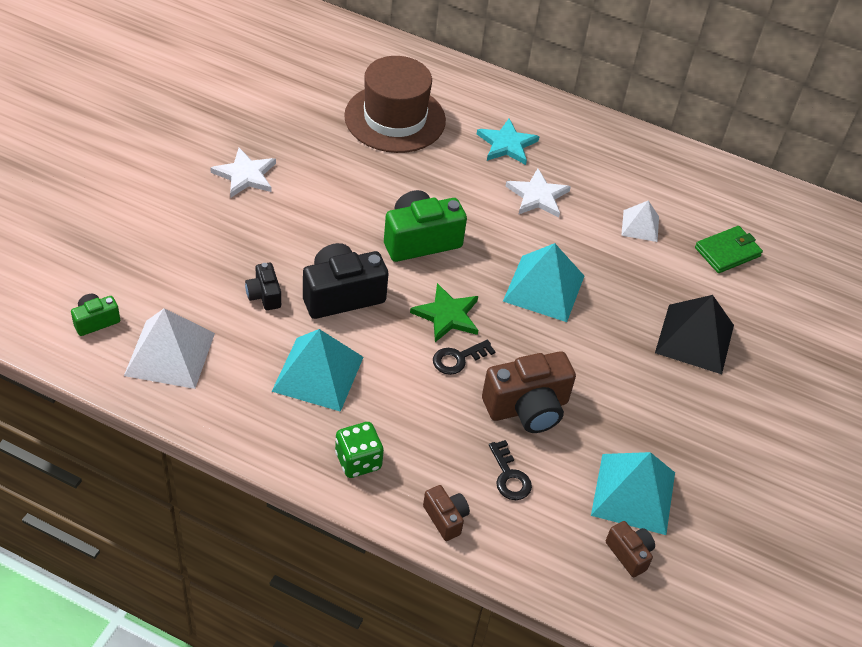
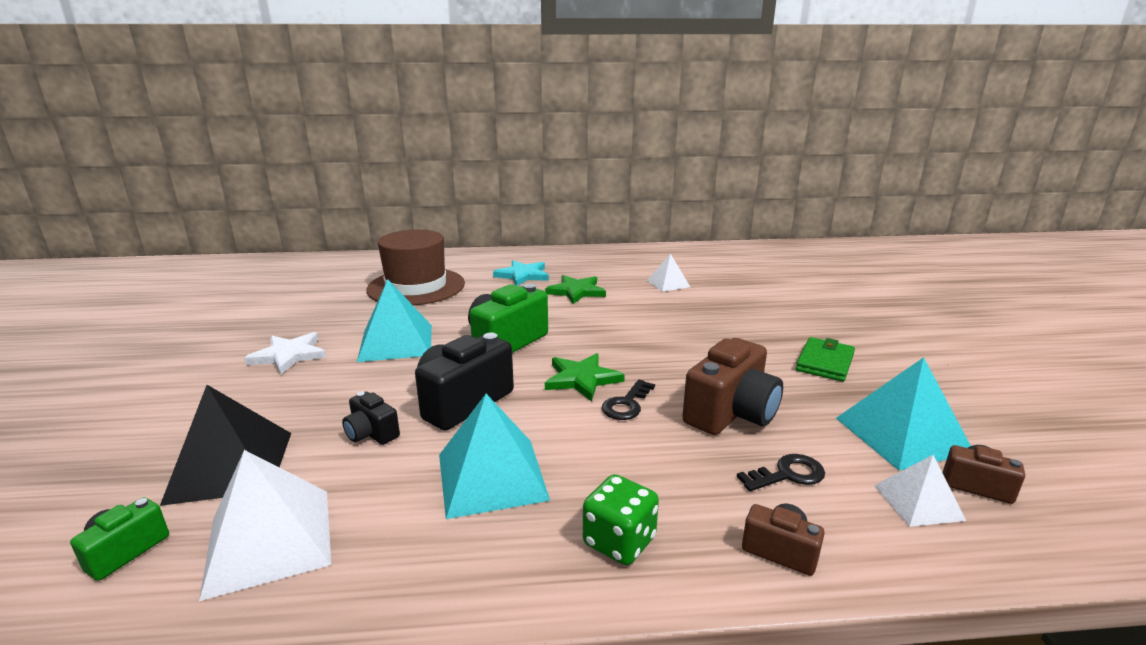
camera: 25 degrees left, 25 degrees down
black key [489,440,532,500] -> black key turned 60 degrees counterclockwise [737,454,825,491]
turquoise pyramid [503,243,584,322] -> turquoise pyramid moved to [357,279,432,362]
white star [505,168,571,218] -> green star [545,275,606,304]
black pyramid [655,295,734,374] -> black pyramid moved to [160,385,291,506]
green wallet [695,226,763,273] -> green wallet moved to [796,337,855,382]
none -> white pyramid [874,455,966,527]

